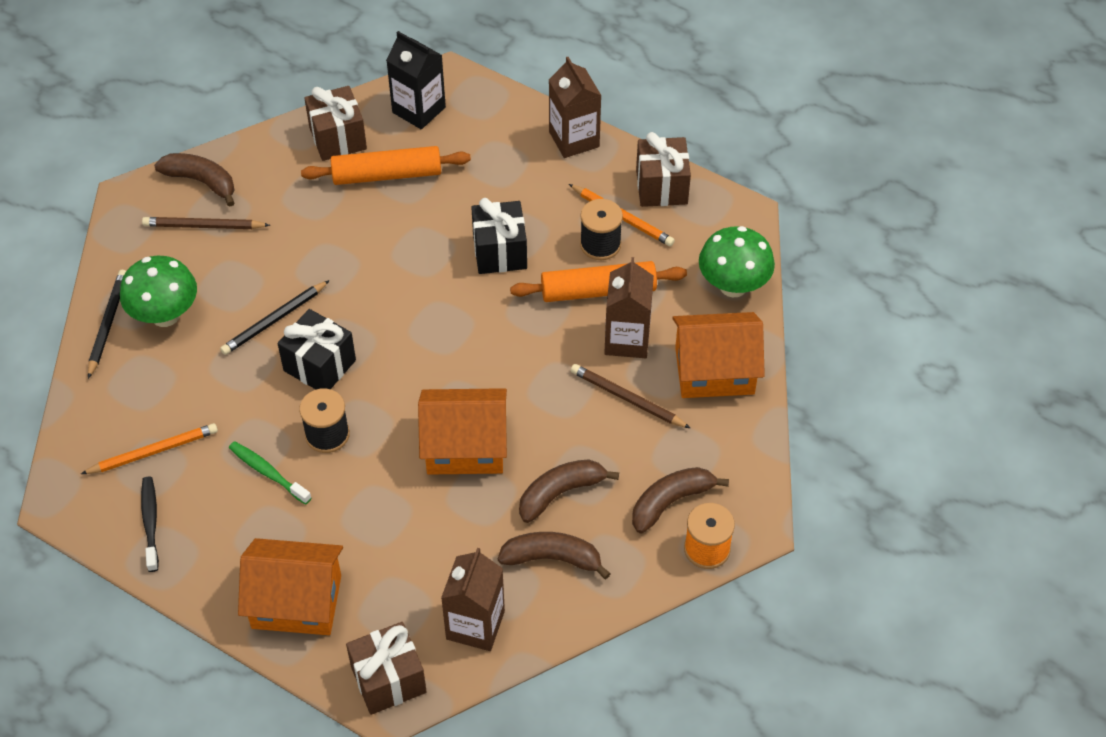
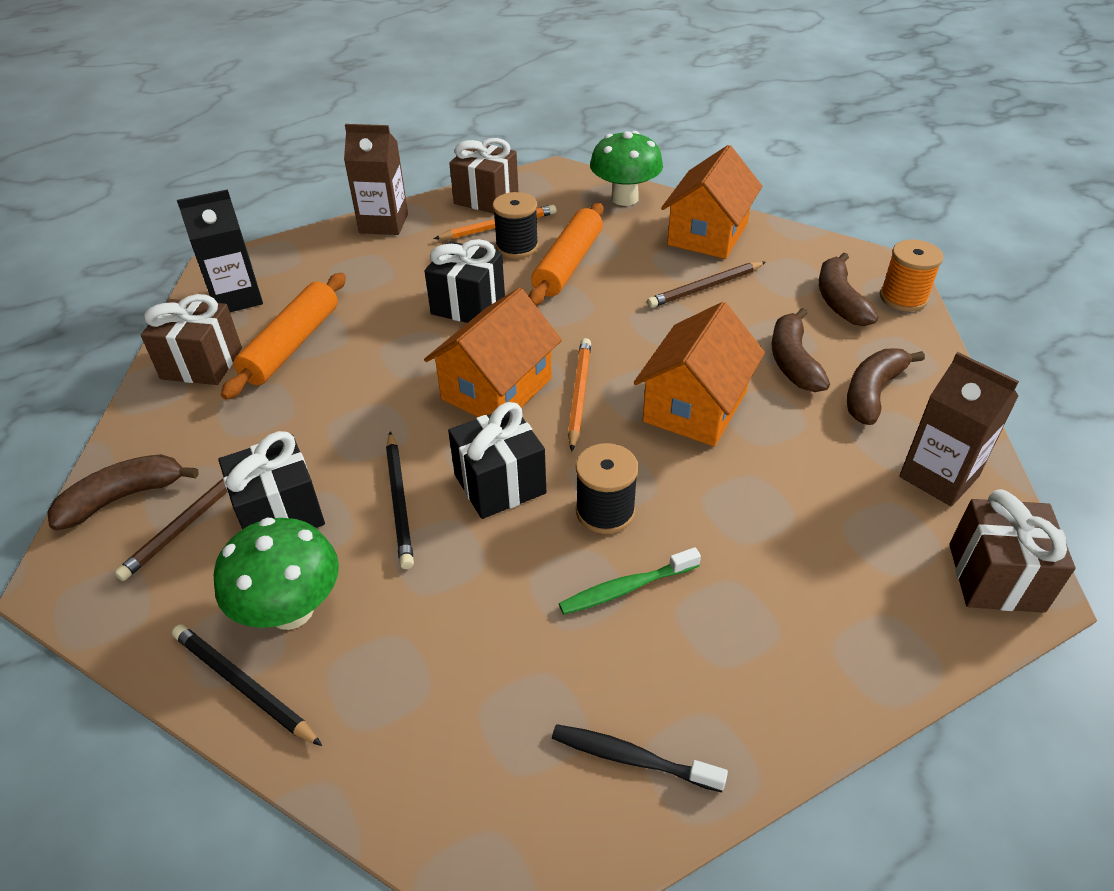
camera: 60 degrees left, 10 degrees down
orange pencil [81,423,218,474] -> orange pencil moved to [568,338,591,452]
orange house [238,538,343,635] -> orange house moved to [424,288,562,417]
brown carton [604,257,654,358] -> none
none -> black gift [218,431,325,529]

